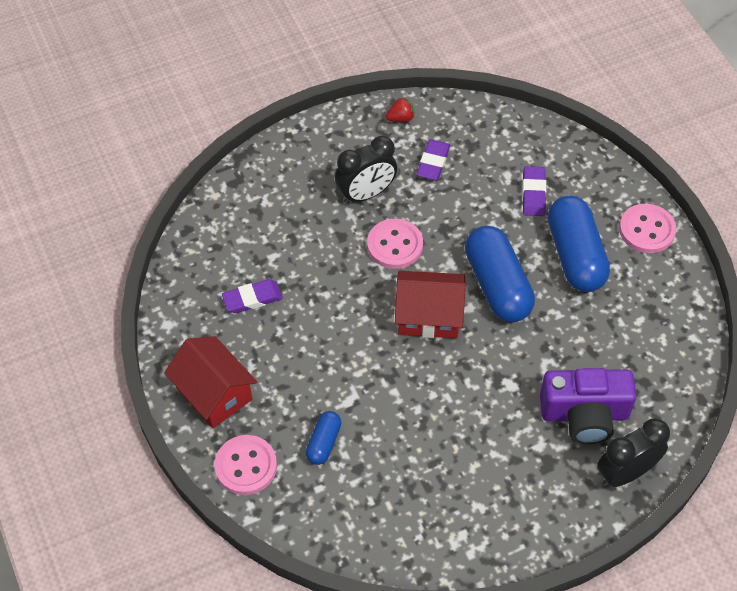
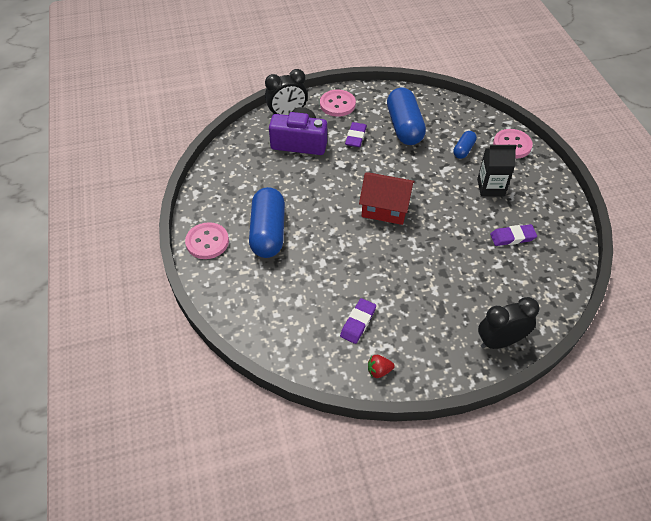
camera: 170 degrees left, 5 degrees down
red house [164,336,257,428] -> none
black clock [335,136,397,204] -> black clock moved to [478,297,540,349]
pink button [367,219,423,269] -> pink button moved to [320,90,356,117]
blue capsule [465,226,535,322] -> blue capsule moved to [387,87,426,145]
purple eraser [522,166,546,216] -> purple eraser moved to [345,122,367,147]
none -> black carton [477,145,517,197]

